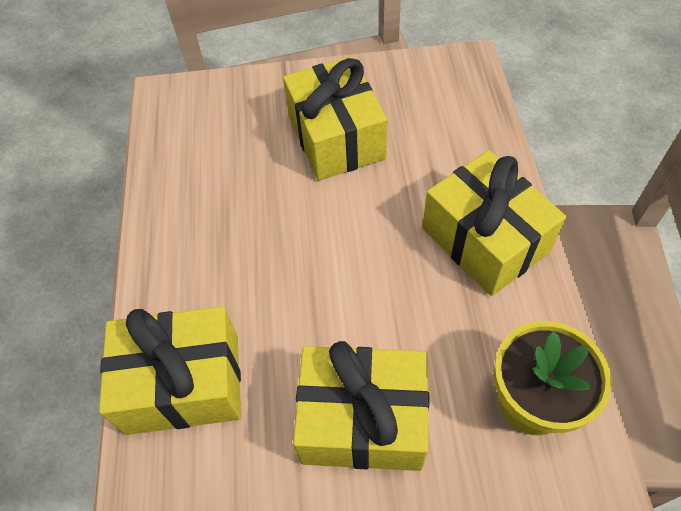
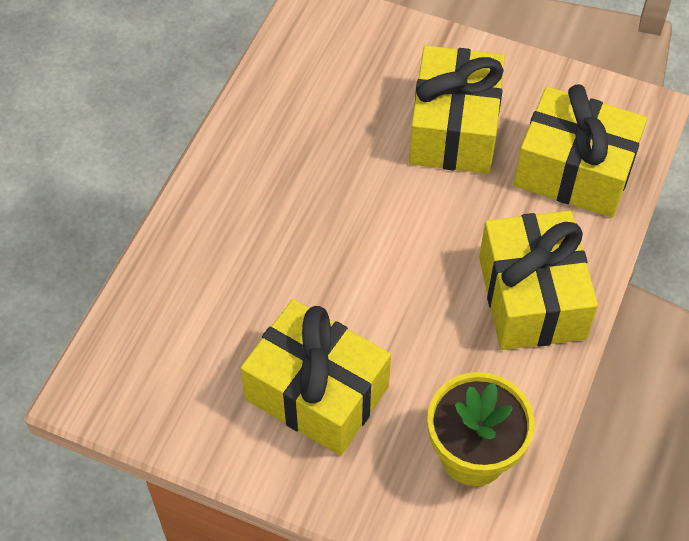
camera: 25 degrees right, 0 degrees up
yellow gift [99,306,241,435] -> yellow gift moved to [514,84,647,218]

